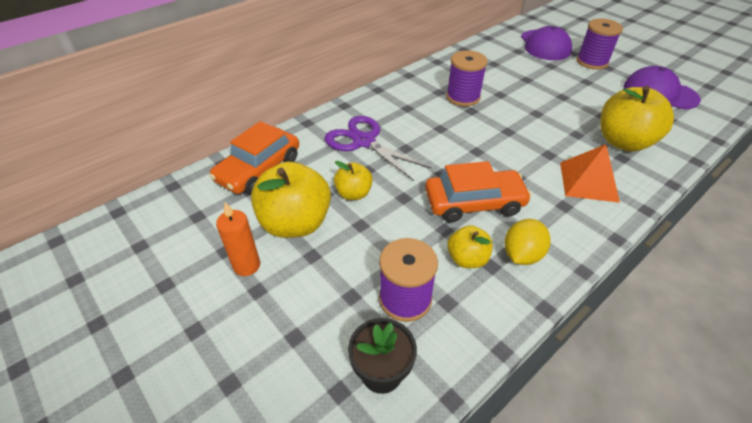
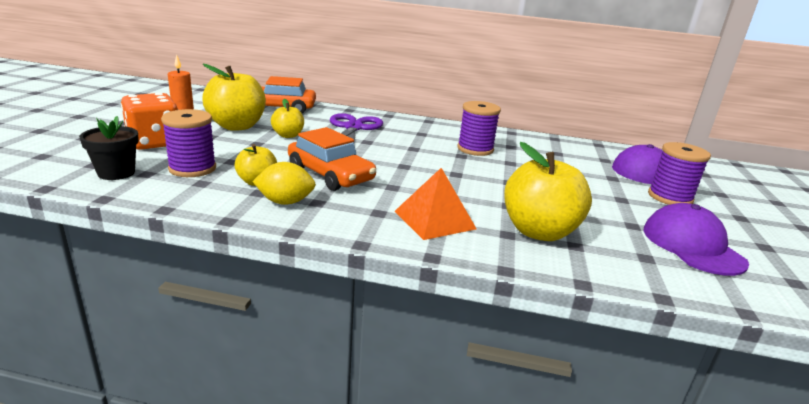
camera: 50 degrees right, 20 degrees down
none -> orange dice [121,93,178,150]

